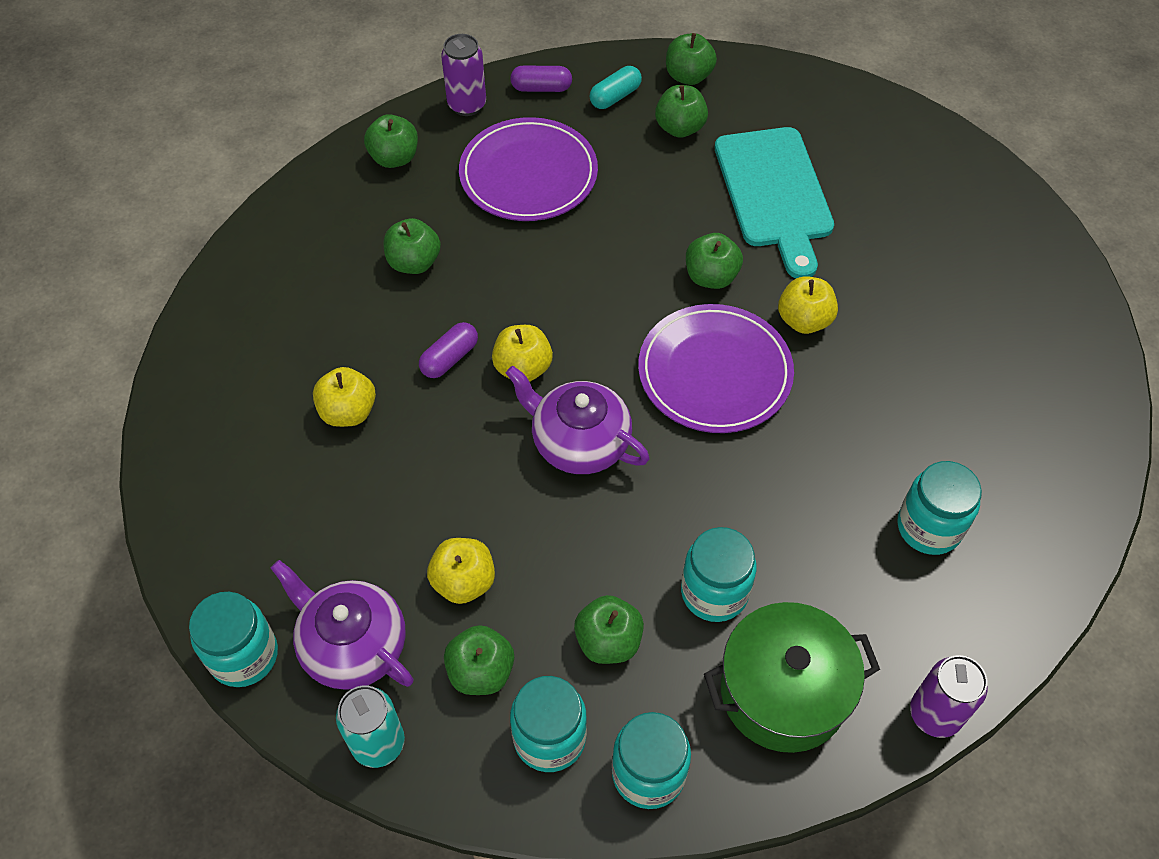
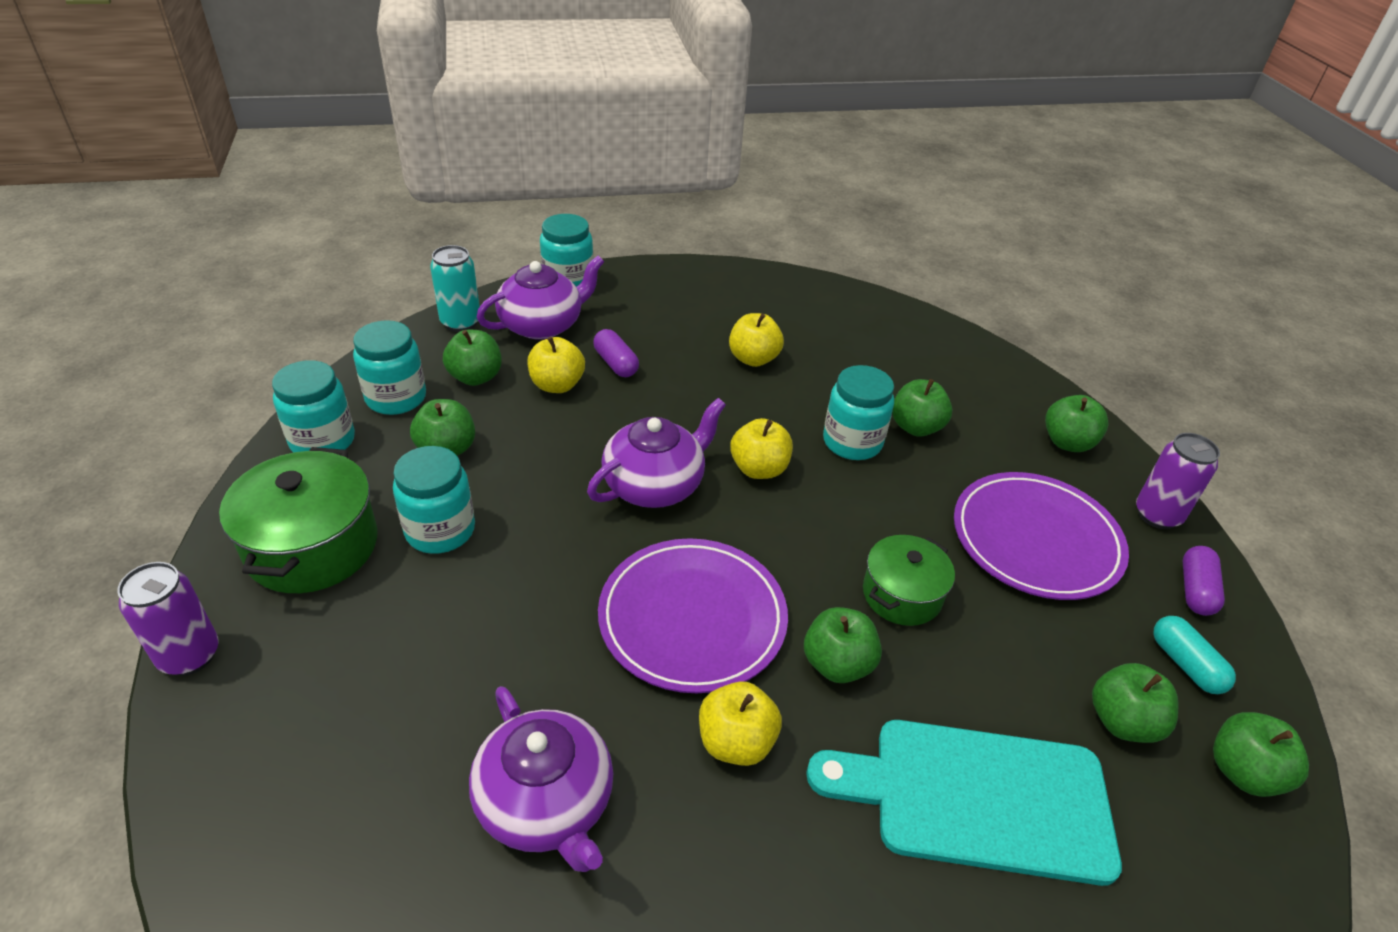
camera: 105 degrees right, 15 degrees down
purple capsule [419,322,478,378] -> purple capsule moved to [593,329,639,377]
turquoise jar [898,461,982,555] -> turquoise jar moved to [823,365,894,460]
none -> purple teapot [469,686,614,872]
none -> green pot [863,535,955,626]

